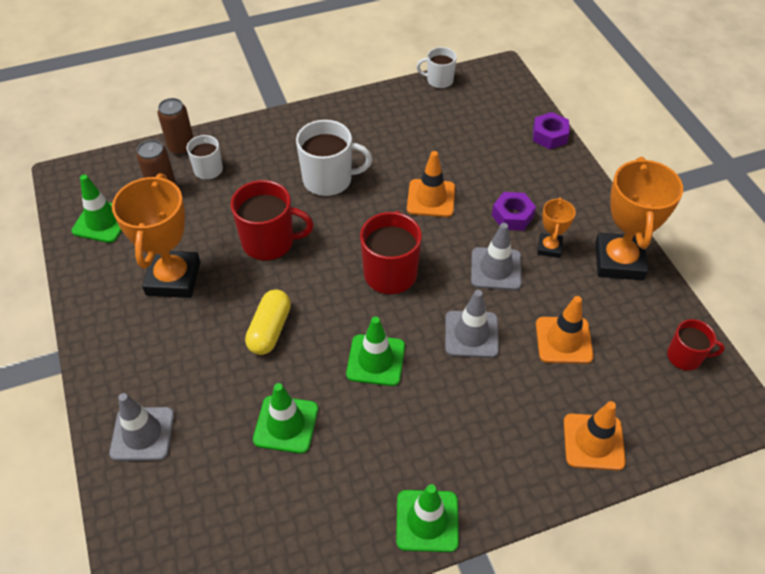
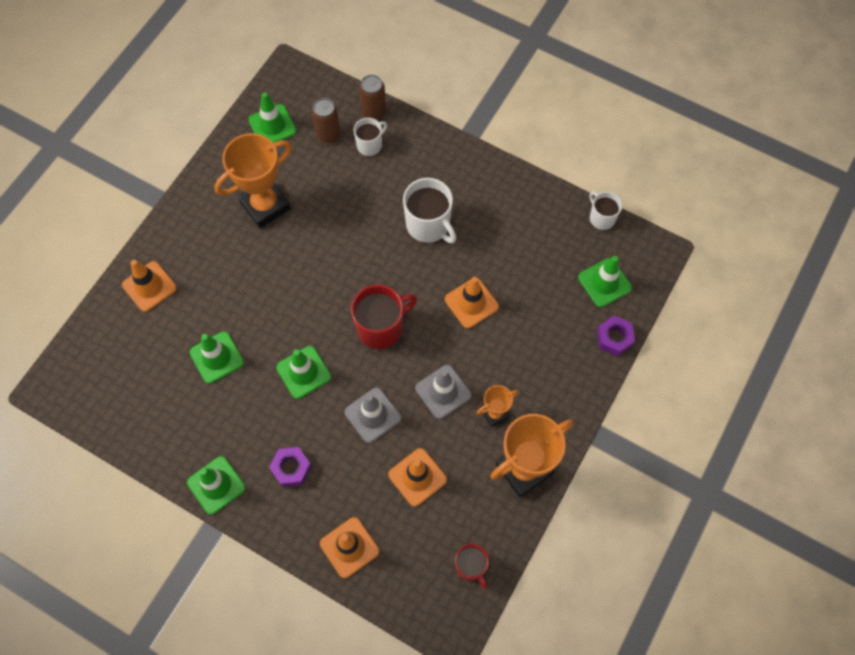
camera: 50 degrees right, 15 degrees up
grey traffic cone [109,393,174,461] -> orange traffic cone [122,260,177,312]
red mug [231,180,314,261] -> none
yellow capsule [245,289,291,355] -> none
purple nut [492,192,536,231] -> purple nut moved to [269,447,312,487]
none -> green traffic cone [578,256,632,307]

